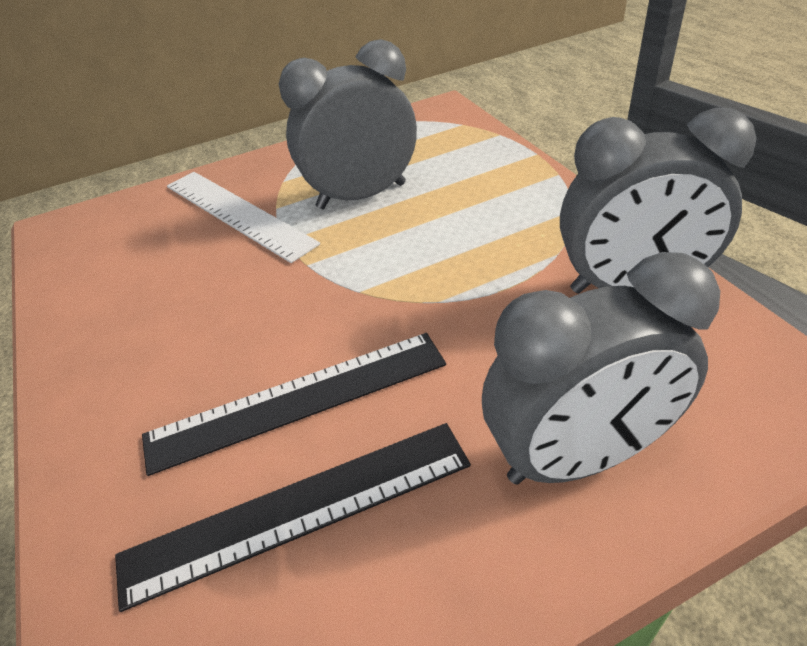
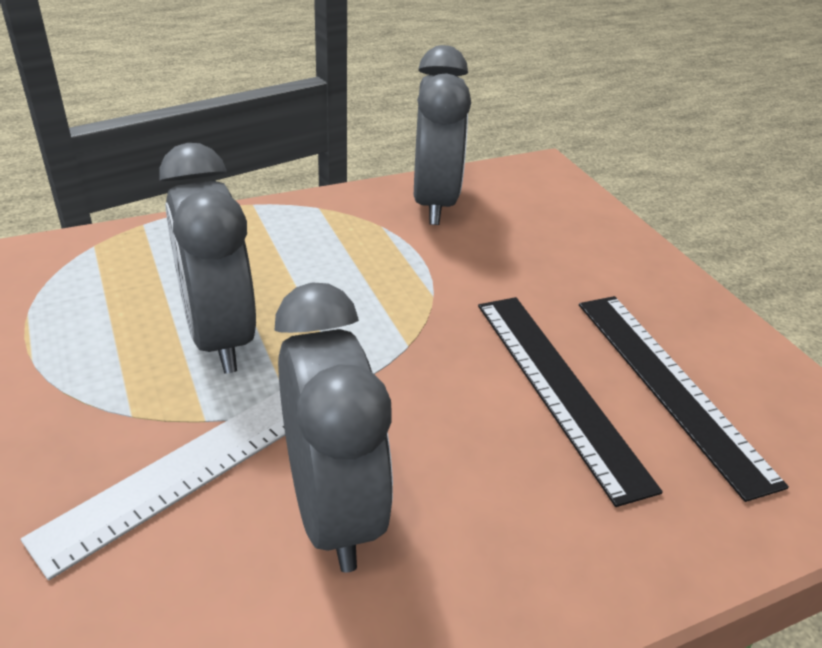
camera: 95 degrees left, 5 degrees down
grey clock [482,252,720,484] -> grey clock moved to [275,282,393,573]

